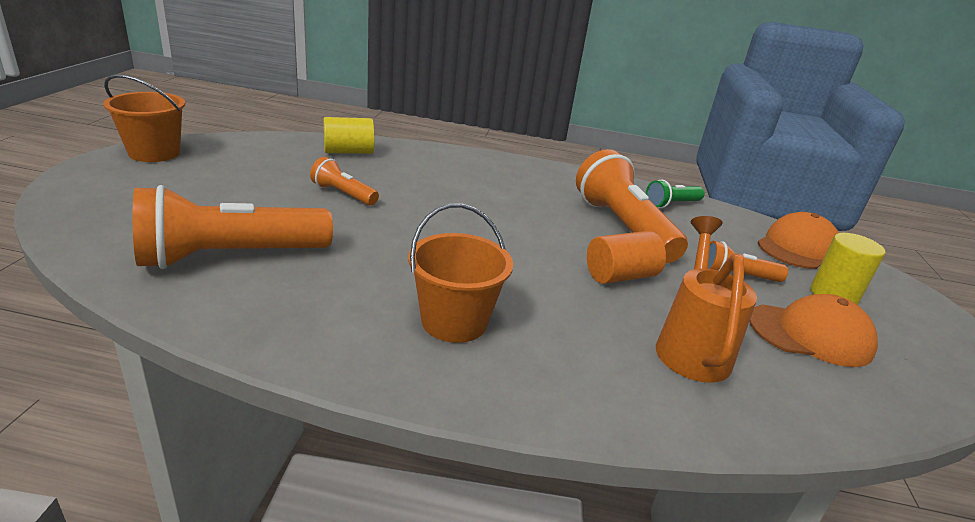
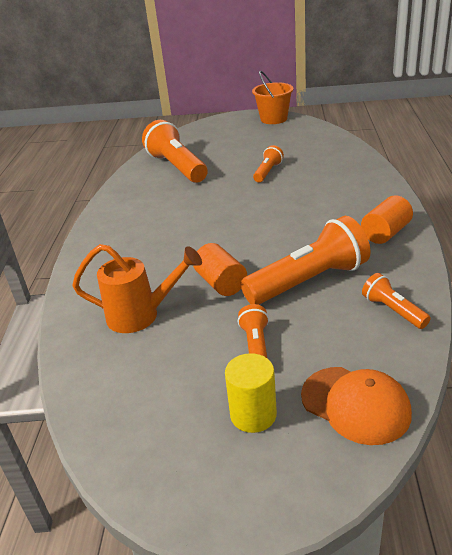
camera: 90 degrees right, 5 degrees up
yellow cylinder [323,117,375,154] -> none
orange bucket [408,203,513,343] -> none
green flashlight [646,180,705,208] -> orange flashlight [362,273,431,329]
orange cap [750,294,878,367] -> none
none -> orange cylinder [361,195,413,244]

